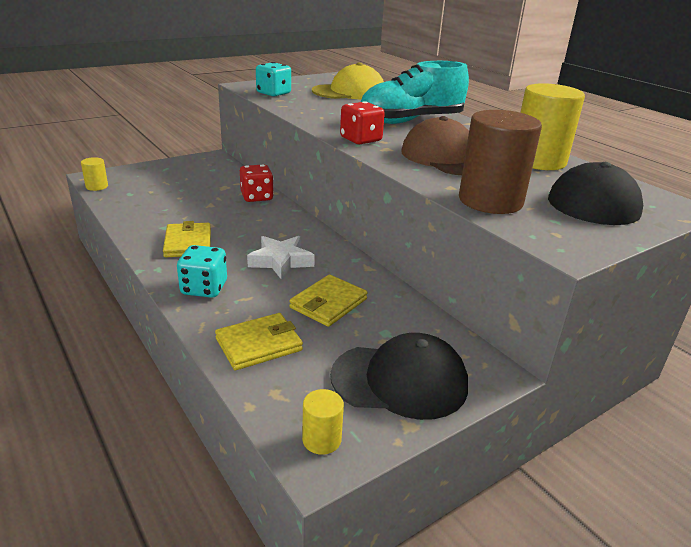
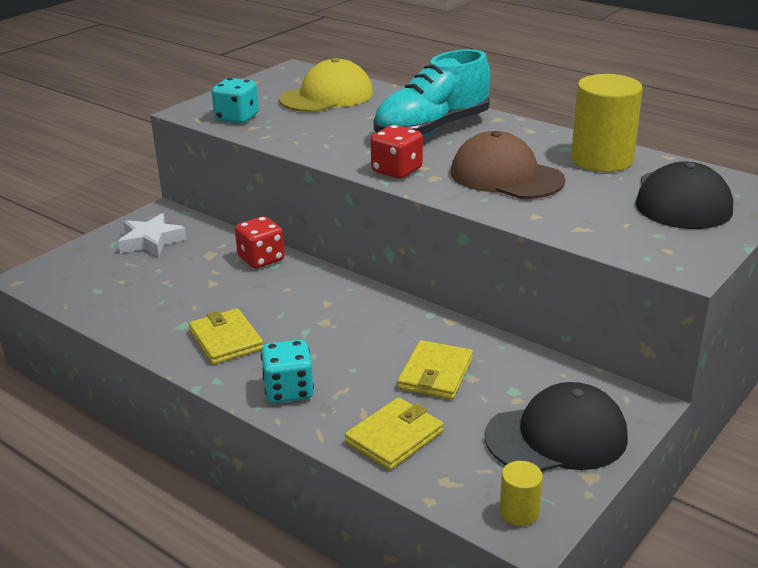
camera: 15 degrees left, 0 degrees up
yellow cylinder [81,157,108,191] -> none
white star [247,236,315,280] -> white star moved to [118,213,187,257]
brown cylinder [459,110,542,214] -> none

